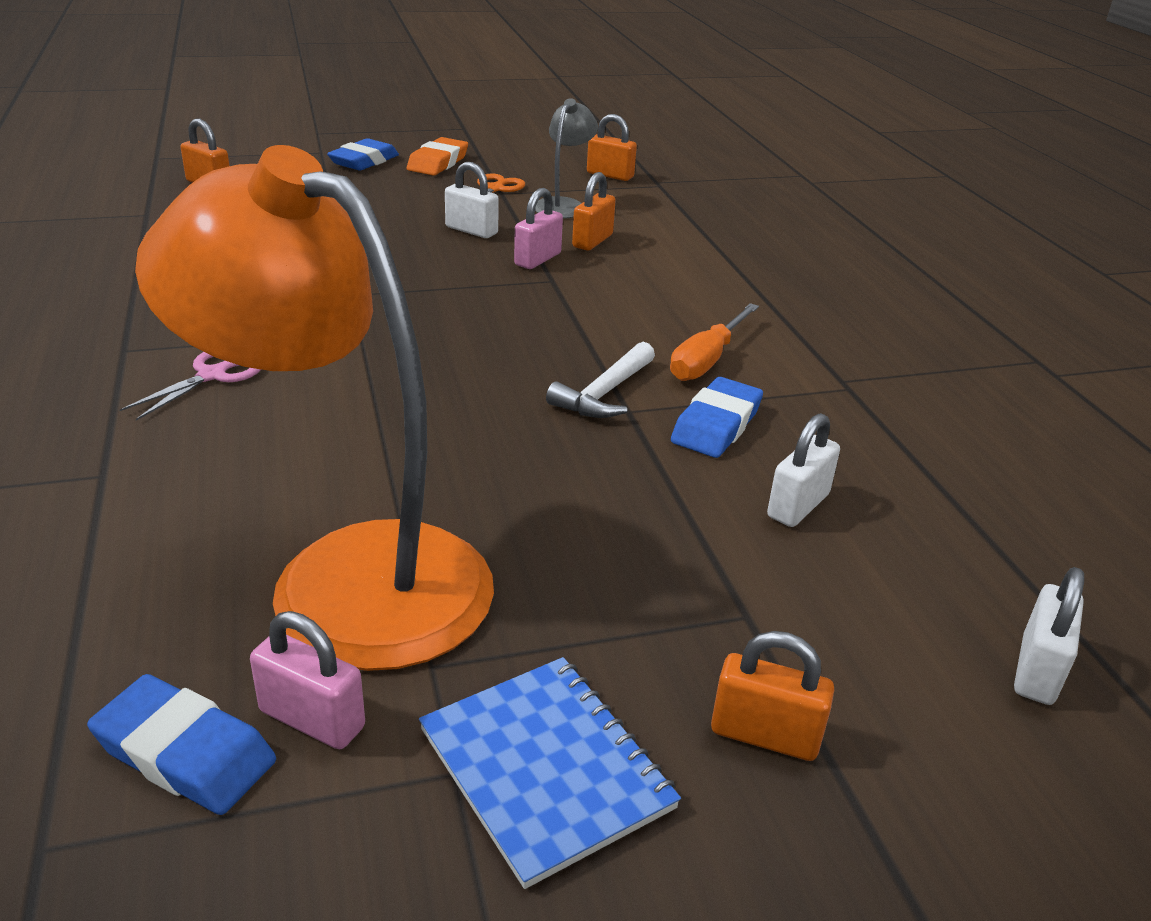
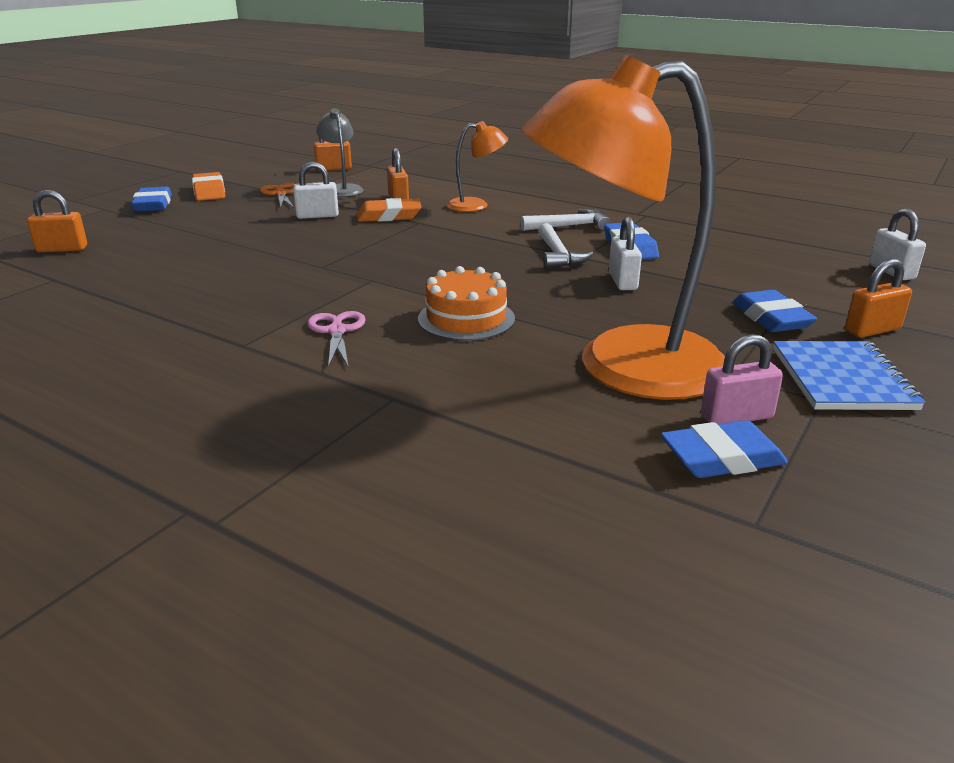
camera: 40 degrees left, 5 degrees down
blue notebook [419,657,681,889] -> blue notebook turned 75 degrees clockwise [773,341,925,410]
pink padlock [514,188,563,269] -> orange eraser [357,198,421,222]
orange screwdriver [670,303,759,381] -> white hammer [520,209,611,231]
white padlock [767,413,840,527] -> white padlock moved to [609,217,642,290]
none -> orange cake [418,266,515,341]
none -> orange lamp [447,121,508,212]
none -> blue eraser [732,290,817,332]

